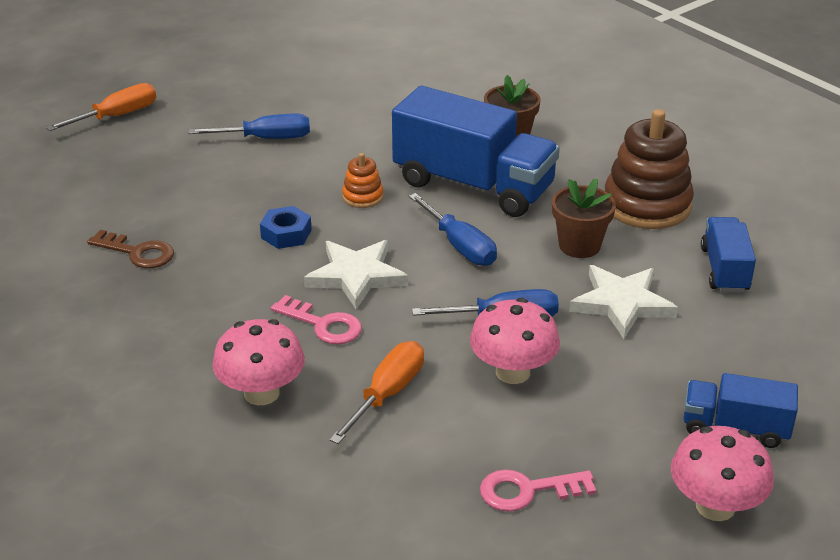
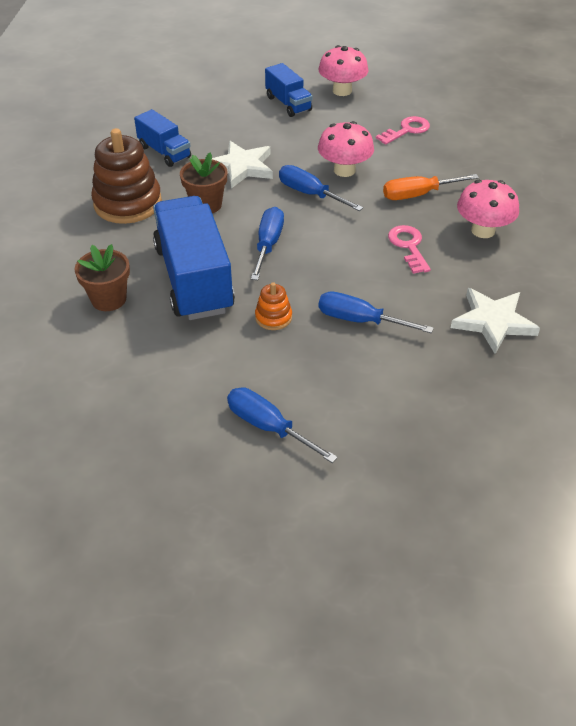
camera: 135 degrees left, 10 degrees up
orange screwdriver [46,83,156,131] -> none
brown key [87,230,174,268] -> none
blue nut [260,206,312,249] -> blue screwdriver [319,291,434,333]
white star [304,240,408,309] -> white star moved to [451,288,540,354]
pink key [480,469,596,512] -> pink key turned 75 degrees counterclockwise [376,116,430,145]
blue truck [701,217,756,292] -> blue truck turned 90 degrees counterclockwise [134,109,191,167]

